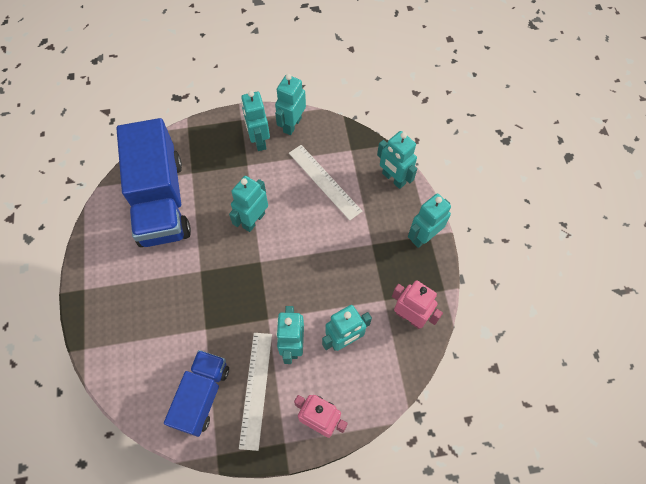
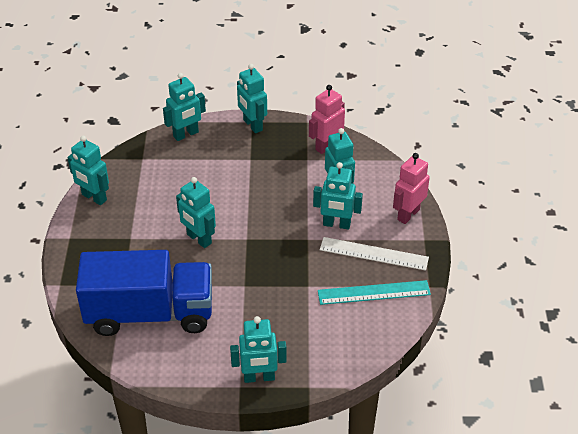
camera: 80 degrees left, 20 degrees down
blue truck [164,350,229,437] -> turquoise ruler [318,280,431,305]
turquoise robot [241,91,270,151] -> turquoise robot moved to [230,316,287,383]
white ruler [289,145,362,221] -> none

